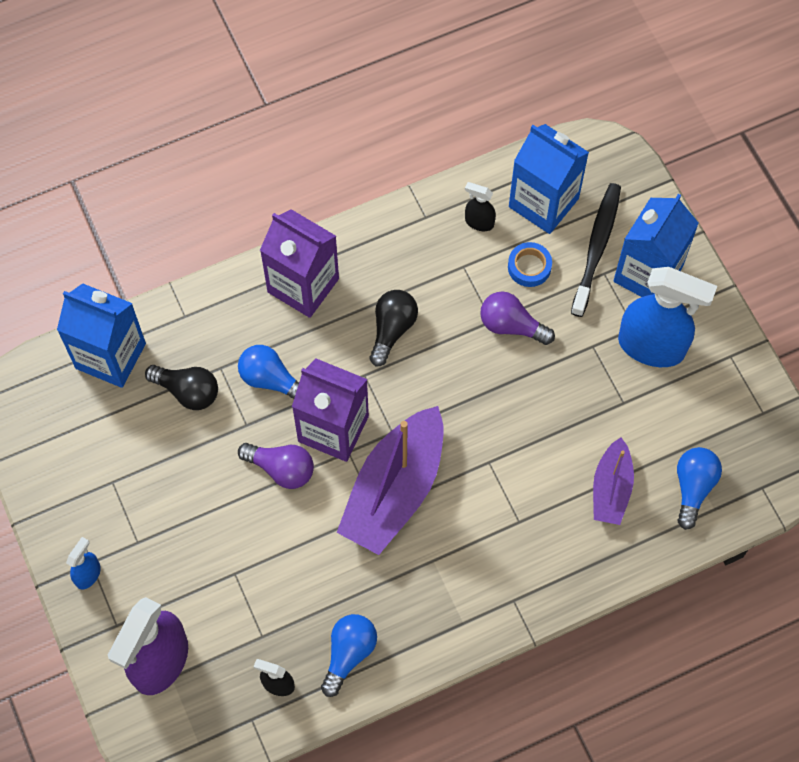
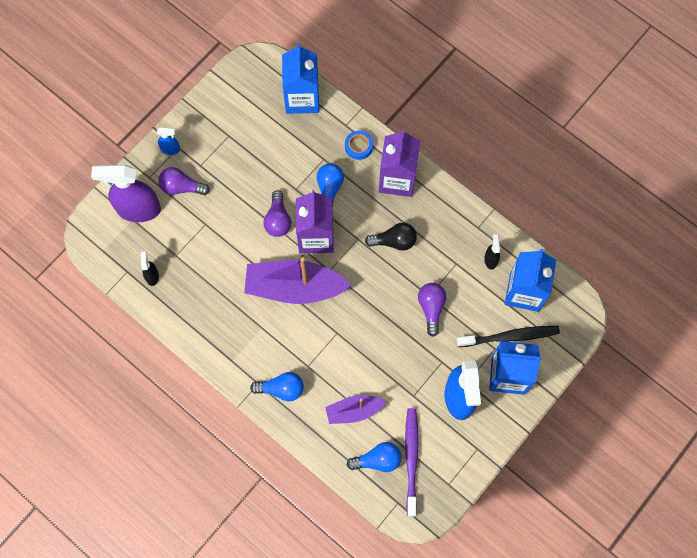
camera: 65 degrees right, 5 degrees up
black light bulb [145,365,218,410] -> none
blue light bulb [321,614,377,697] -> blue light bulb moved to [250,372,304,401]
blue tape [508,242,552,287] -> blue tape moved to [345,131,373,160]
none -> purple light bulb [158,167,210,195]
none -> purple toothbrush [405,408,419,517]

